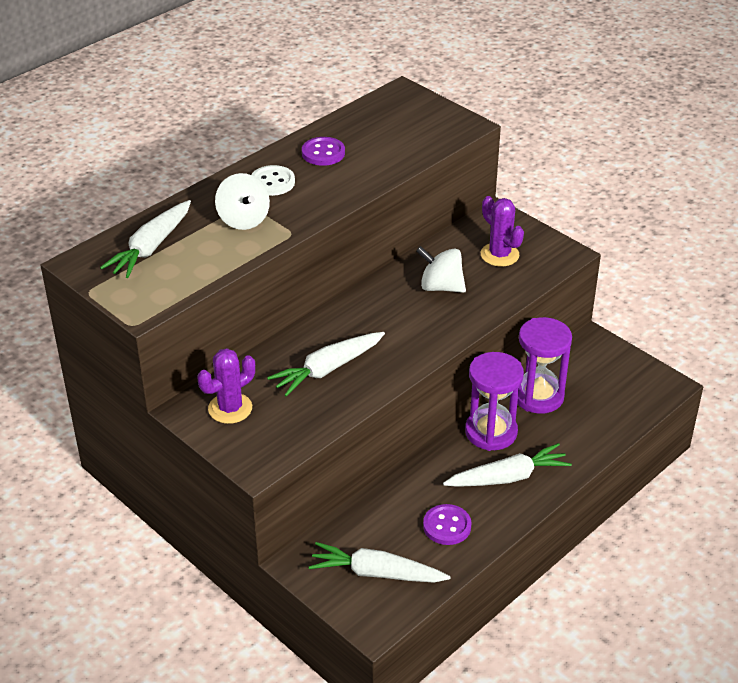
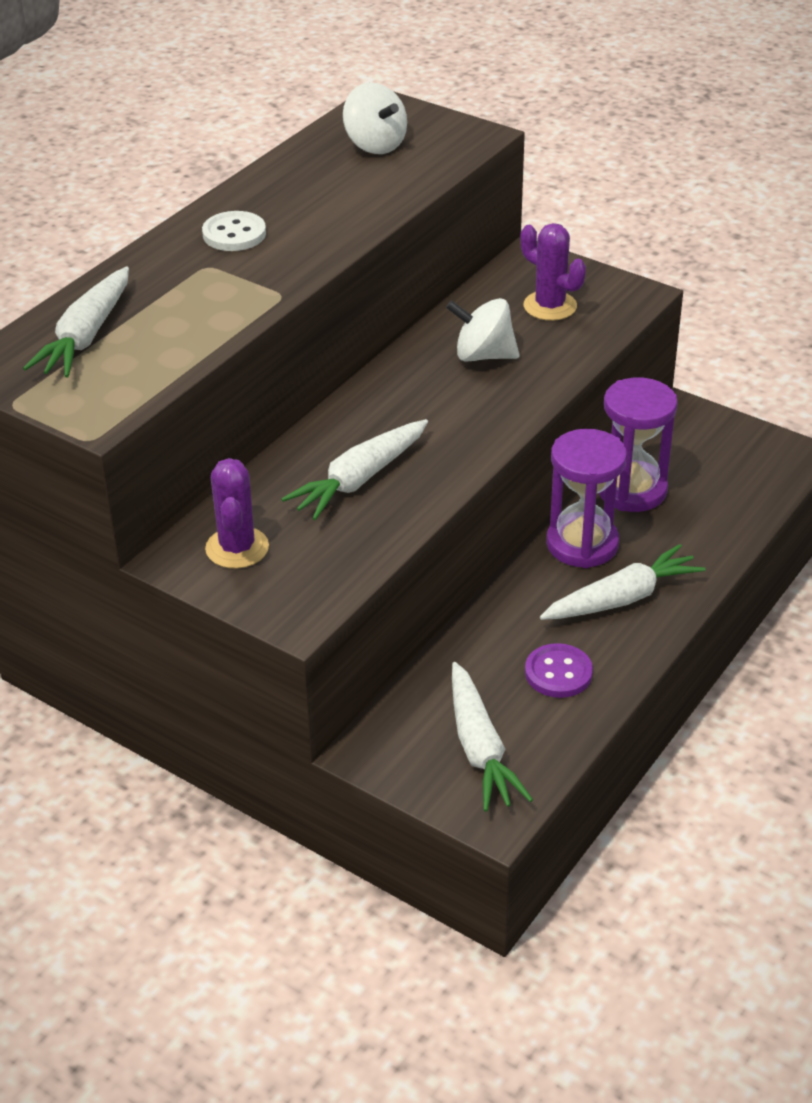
camera: 10 degrees left, 0 degrees up
purple cactus [197,348,255,424] -> purple cactus turned 45 degrees counterclockwise [205,458,269,569]
white spinning top [215,173,270,230] -> white spinning top moved to [343,83,407,154]
purple button [302,137,345,166] -> none
white carrot [309,542,451,583] -> white carrot turned 105 degrees counterclockwise [452,662,533,812]

